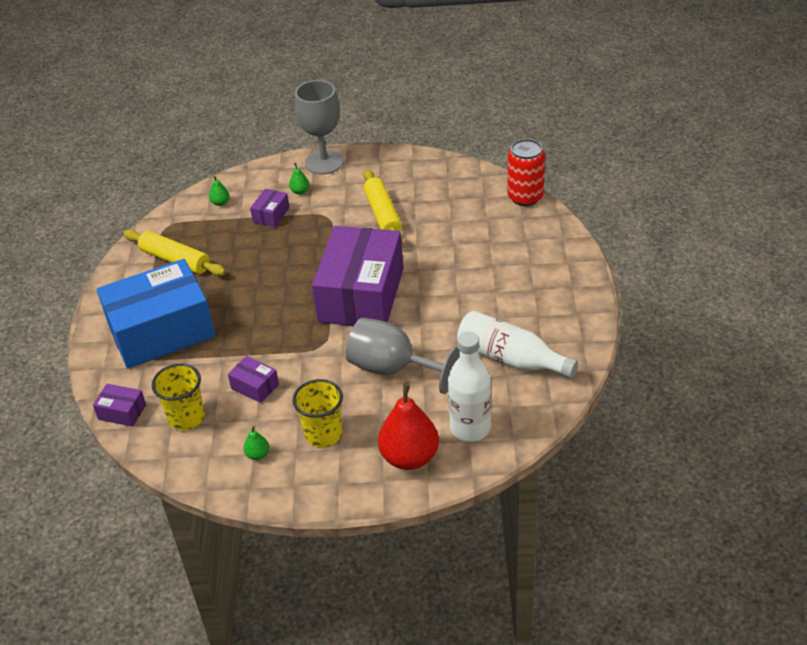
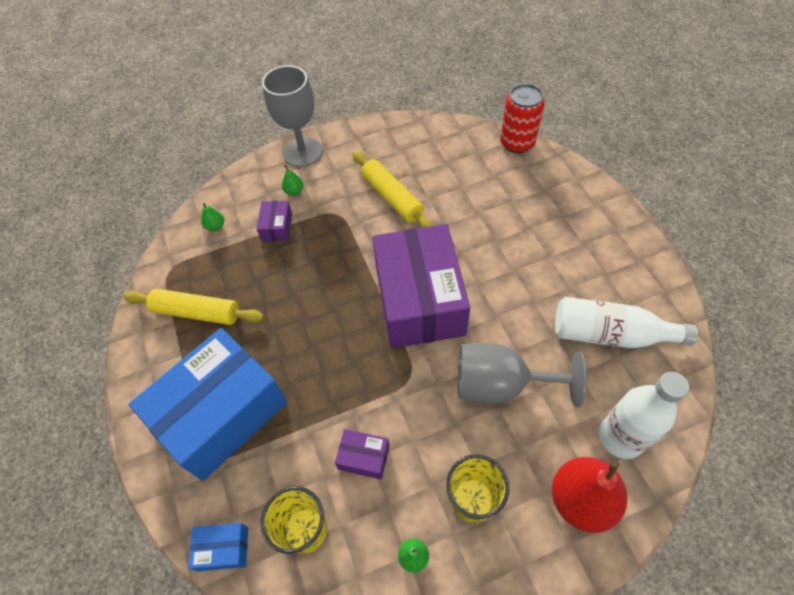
camera: 20 degrees left, 15 degrees up
purple box [93,384,146,427] -> blue box [188,523,248,571]

